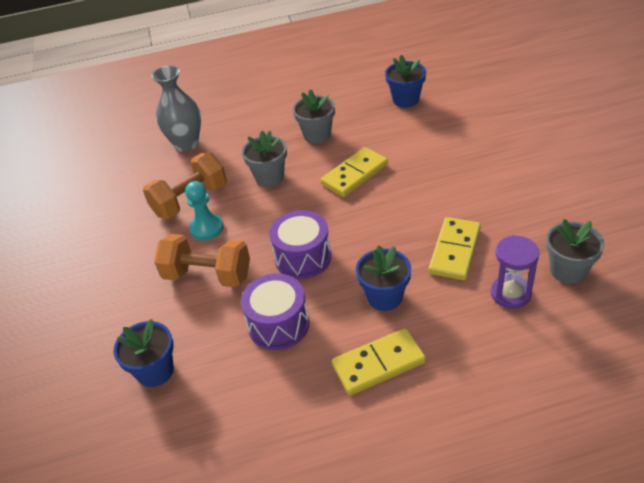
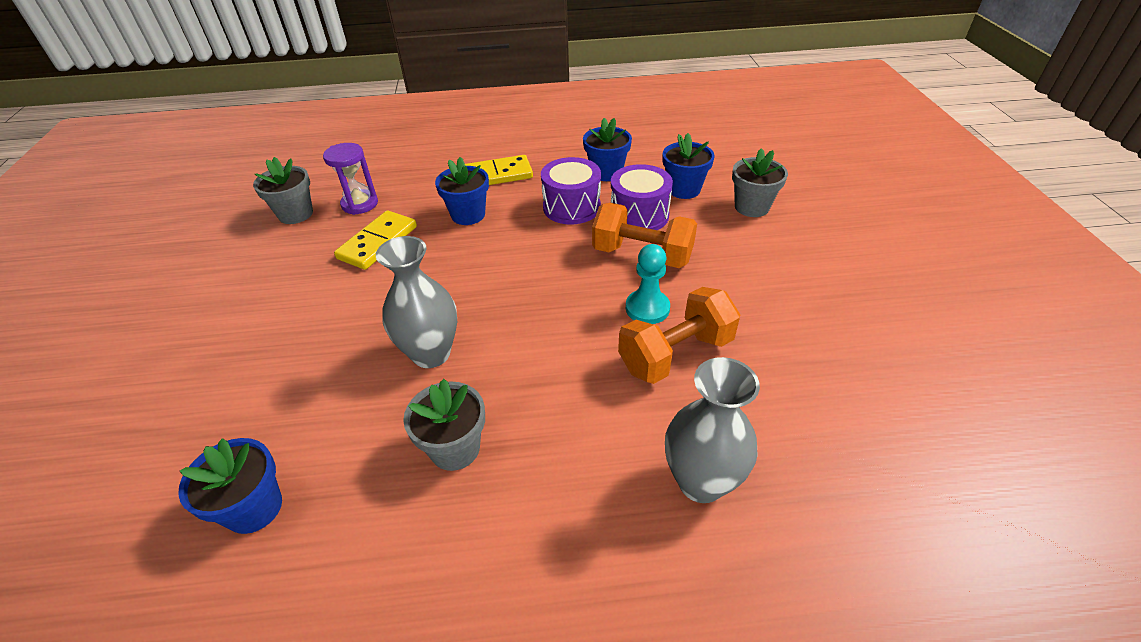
camera: 175 degrees left, 0 degrees up
grey flower pot [242,131,287,187] -> grey flower pot moved to [732,148,788,217]
purple drum [269,210,331,279] -> purple drum moved to [611,164,673,230]
yellow domino [321,147,388,197] -> grey vase [376,236,457,368]
none -> blue flower pot [583,118,632,181]

